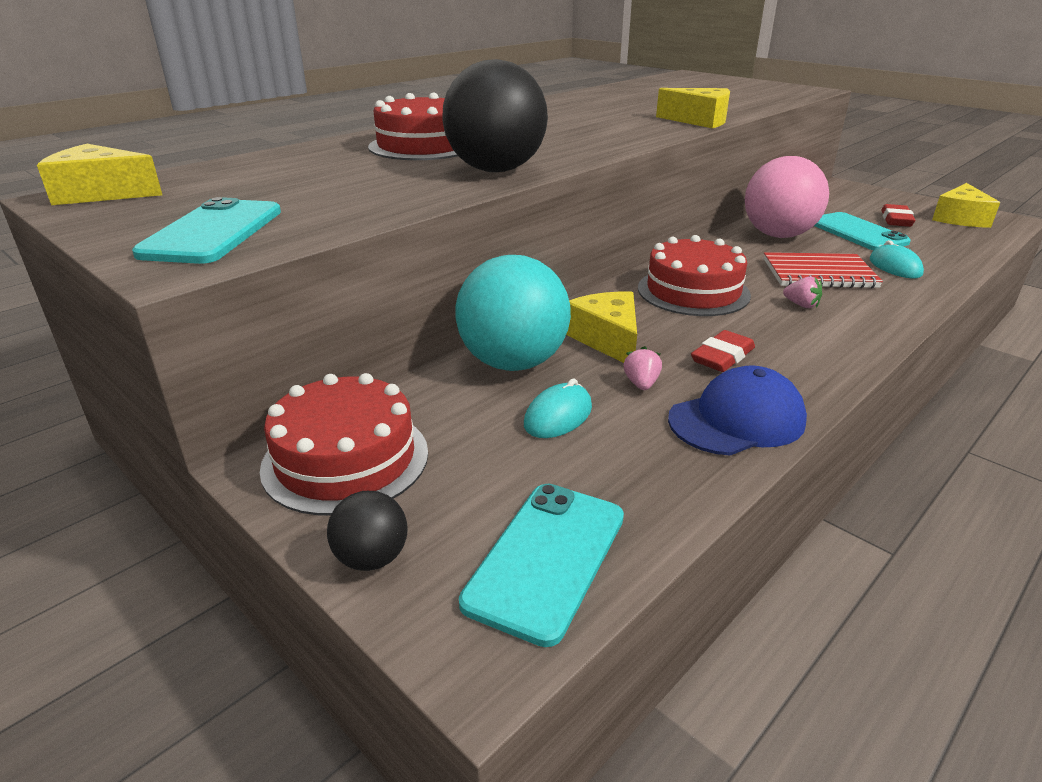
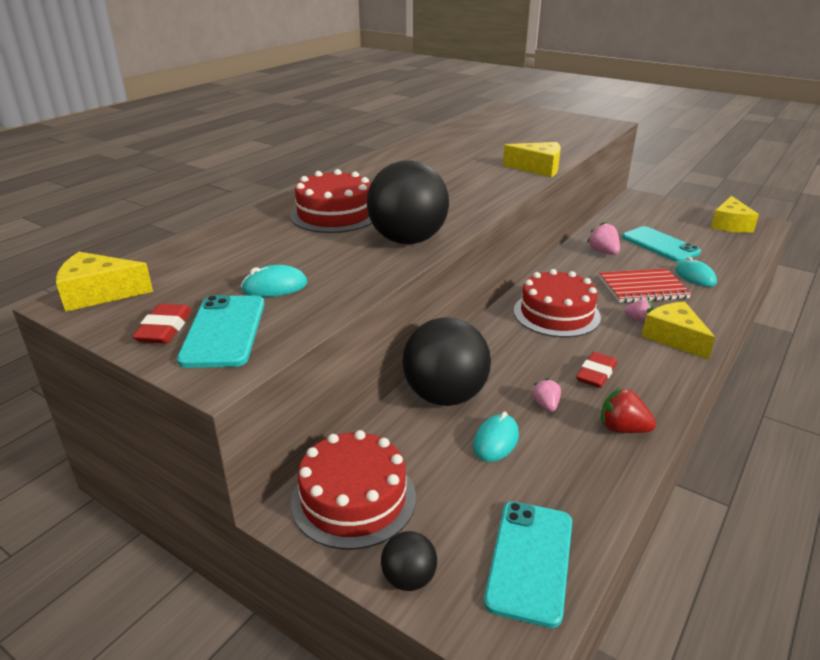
camera: 10 degrees left, 0 degrees up
turquoise ball [456,255,571,371] -> black ball [402,317,491,406]
yellow cheese [566,292,637,363] -> yellow cheese moved to [642,302,715,360]
blue cap [668,366,807,455] -> red strawberry [601,387,656,433]
pink ball [745,156,829,238] -> pink strawberry [587,222,620,255]
red eraser [881,204,915,227] -> red eraser moved to [132,304,192,344]
none -> turquoise mouse [241,265,307,297]

